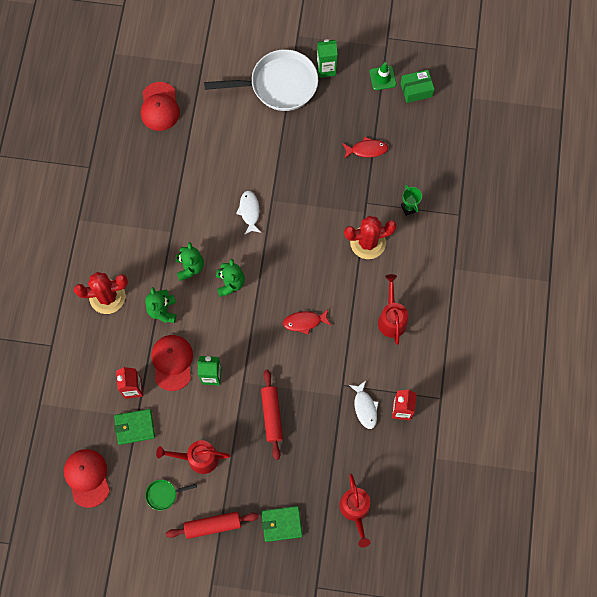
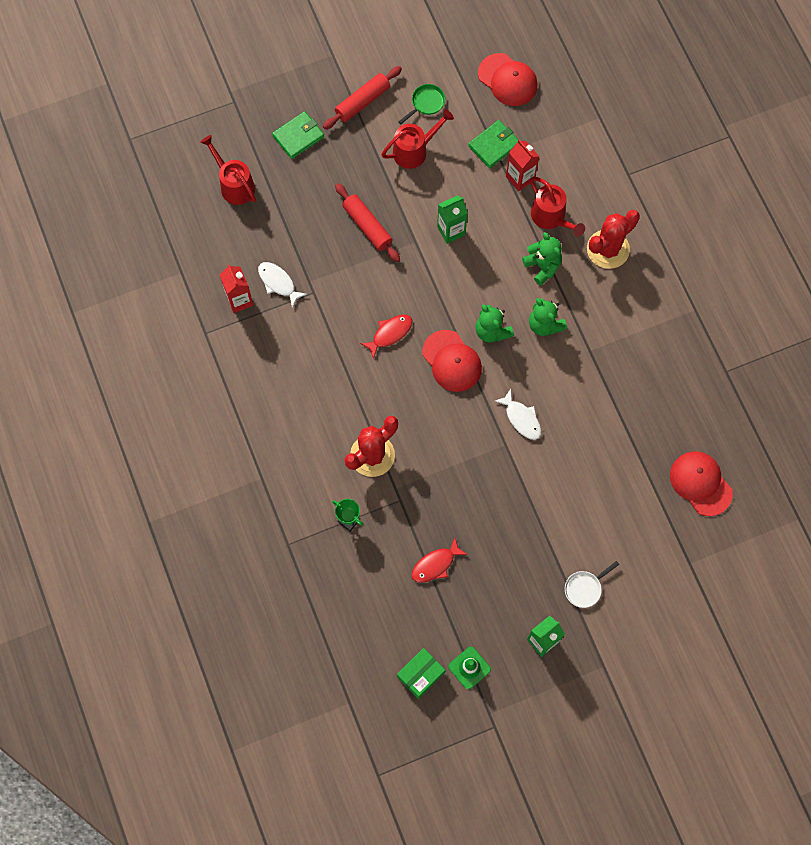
camera: 150 degrees right, 0 degrees up
red cap [151,335,193,391] -> red cap moved to [422,330,482,392]
white pan [204,49,318,111] -> white pan [565,561,619,608], size x0.41
red watering can [378,274,408,345] -> red watering can moved to [530,177,585,236]

